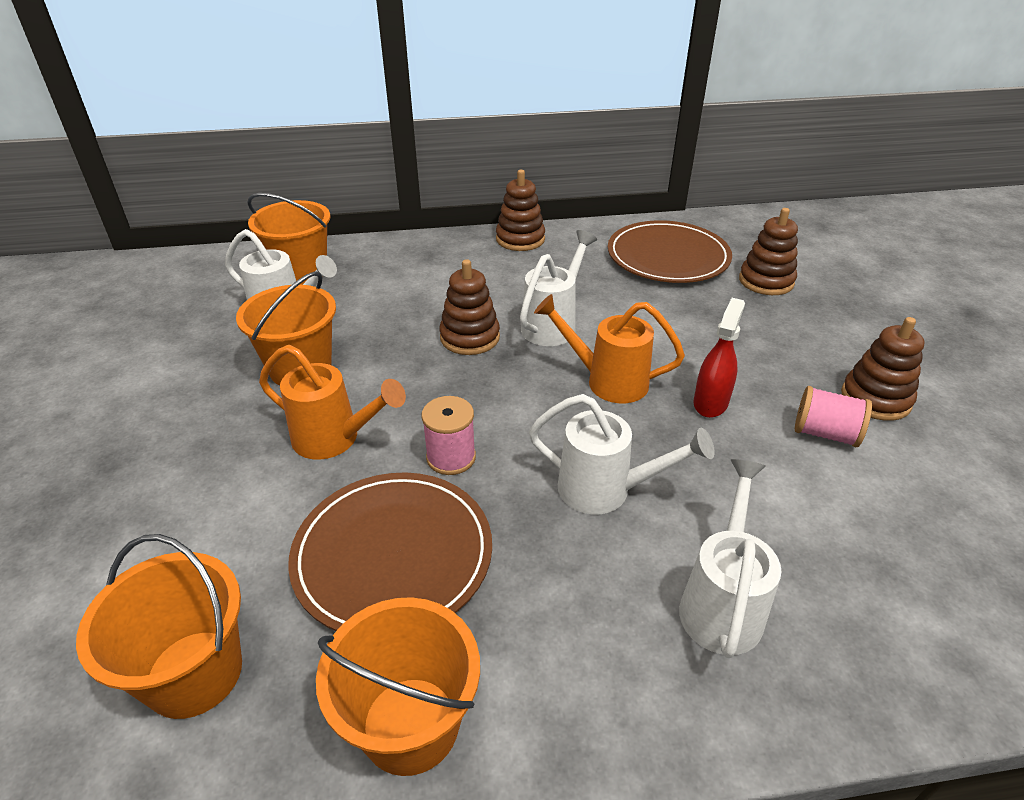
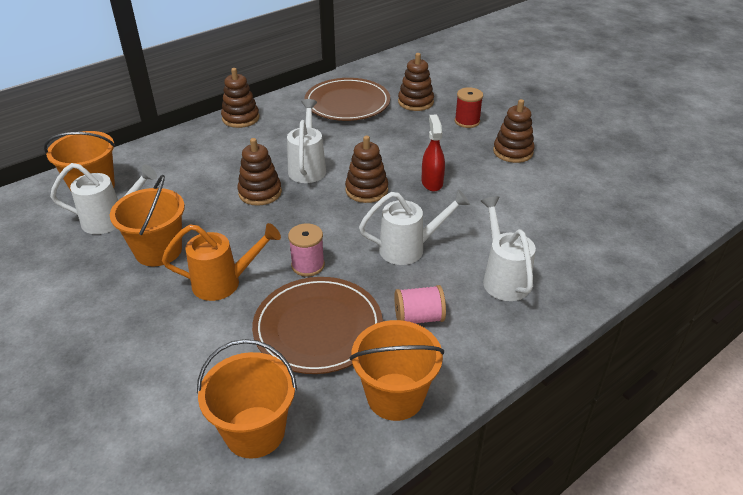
camera: 30 degrees left, 0 degrees up
orange watering can [534,294,685,403] -> brown stacking toy [345,136,388,203]
pink spool [795,386,872,447] -> pink spool moved to [394,285,446,324]
none -> red spool [455,87,483,128]

